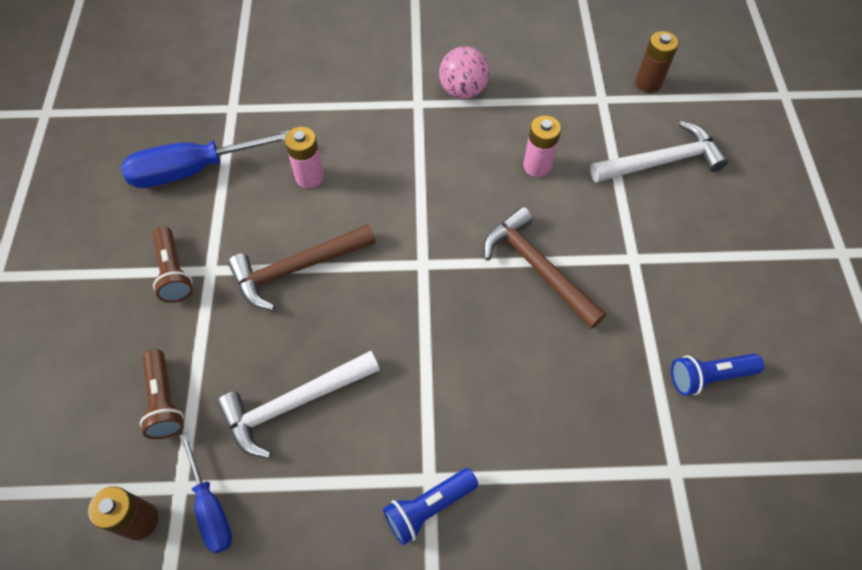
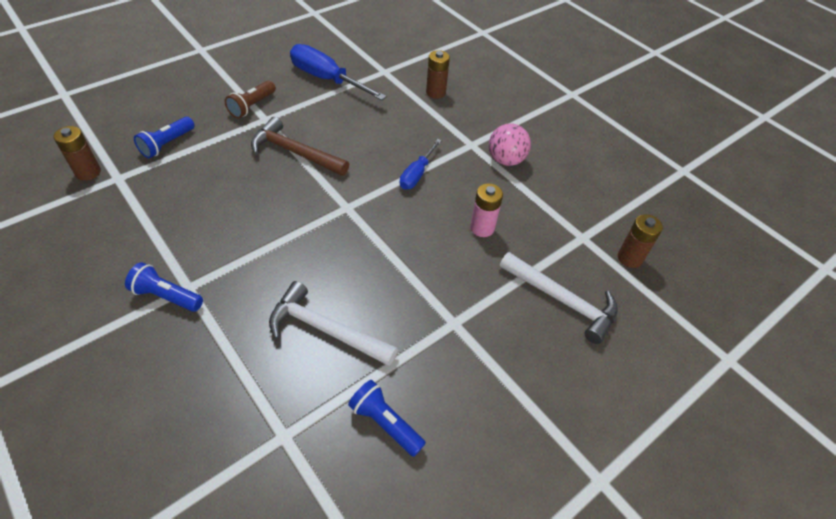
camera: 50 degrees right, 10 degrees down
brown flashlight [140,349,184,439] -> blue flashlight [134,117,195,158]
blue screwdriver [180,433,232,553] -> blue screwdriver moved to [400,139,442,189]
white hammer [217,351,380,458] -> white hammer moved to [269,281,398,366]
pink battery [285,127,324,188] -> none
brown hammer [483,207,606,329] -> none
none -> brown battery [426,50,450,99]

